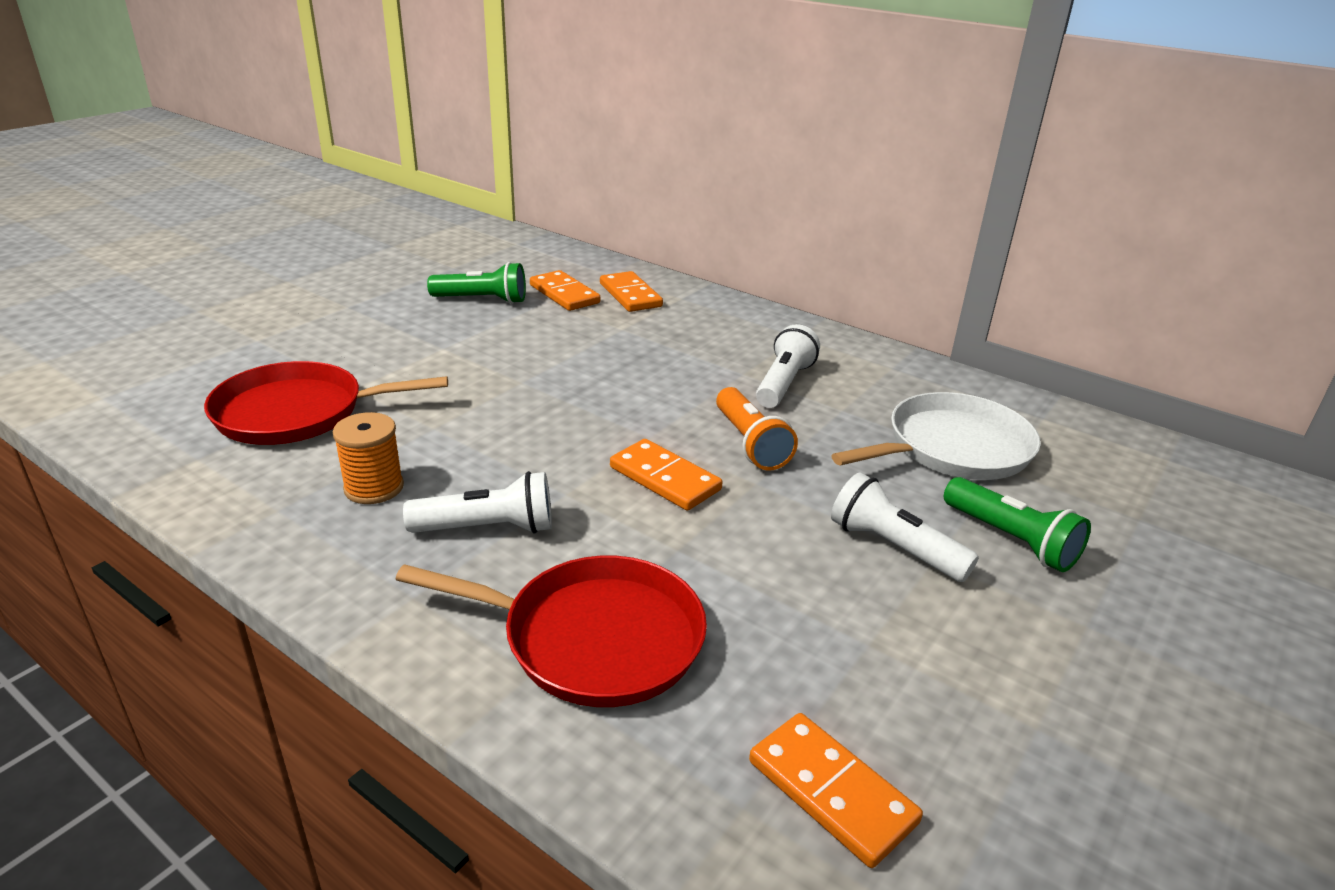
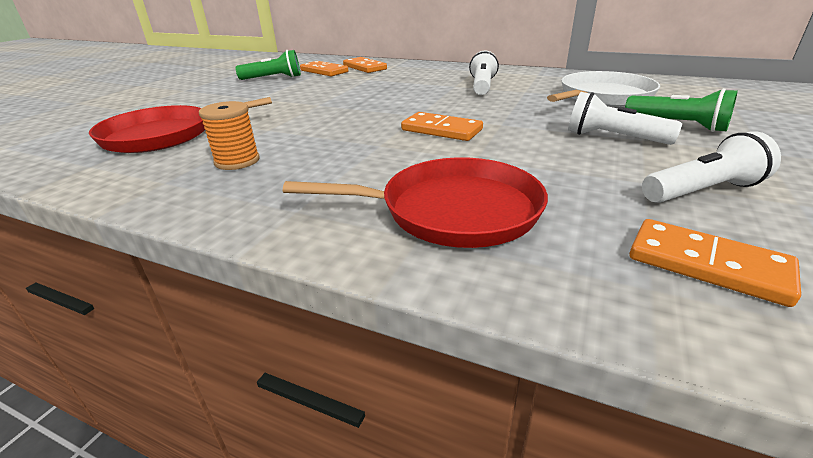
camera: 10 degrees left, 0 degrees up
white flashlight [403,471,552,534] -> white flashlight moved to [642,131,781,203]
orange flashlight [716,387,798,471] -> none

